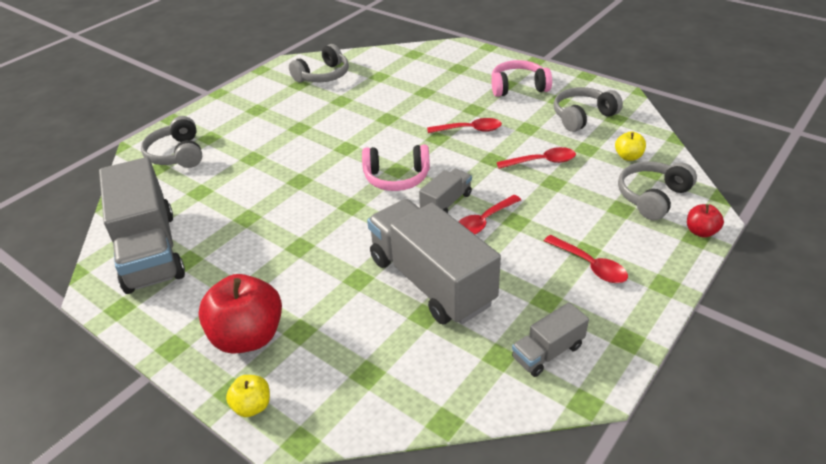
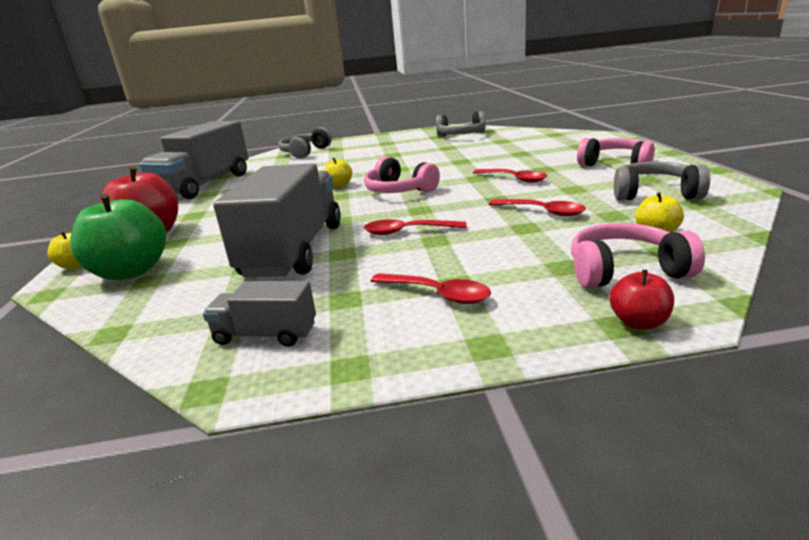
camera: 45 degrees right, 15 degrees down
grey truck [419,169,472,213] -> none
red spoon [544,235,628,283] -> red spoon turned 60 degrees counterclockwise [371,273,491,304]
grey headphones [618,161,697,220] -> pink headphones [571,223,705,288]
none -> green apple [70,194,166,280]
none -> yellow apple [324,157,352,188]

